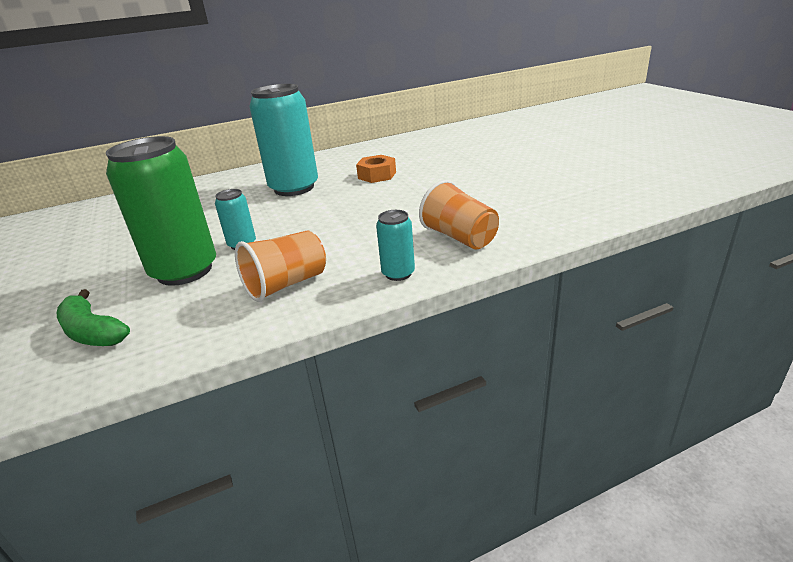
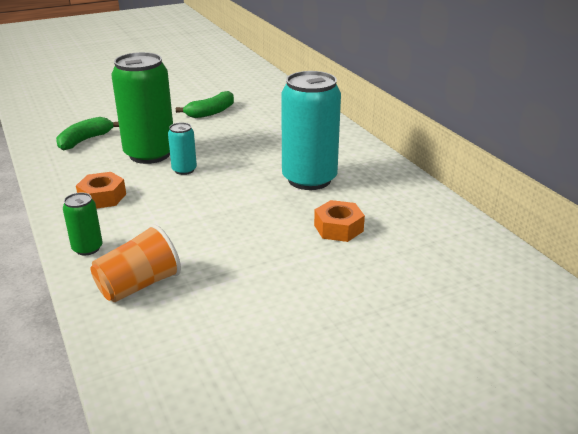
camera: 85 degrees right, 0 degrees up
orange cup [235,230,326,302] -> orange nut [76,172,126,209]
turquoise can [376,210,415,281] -> green can [63,192,103,255]
none -> green banana [176,91,234,118]

